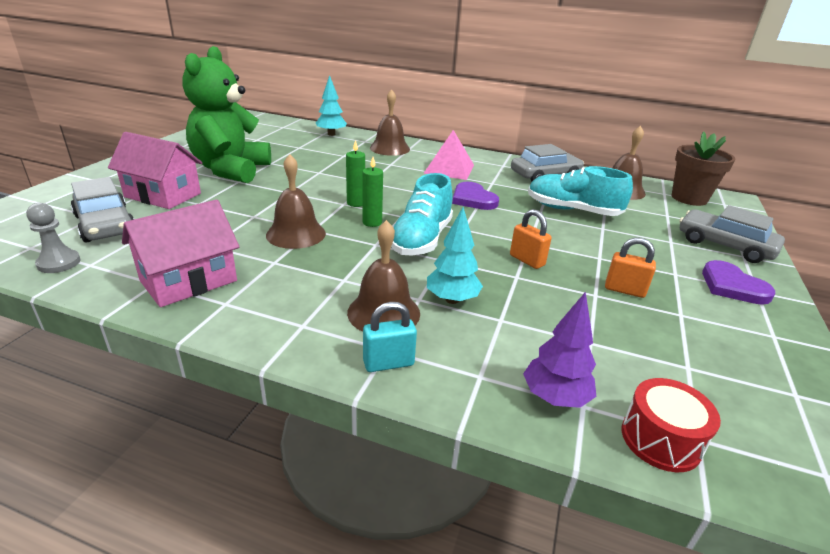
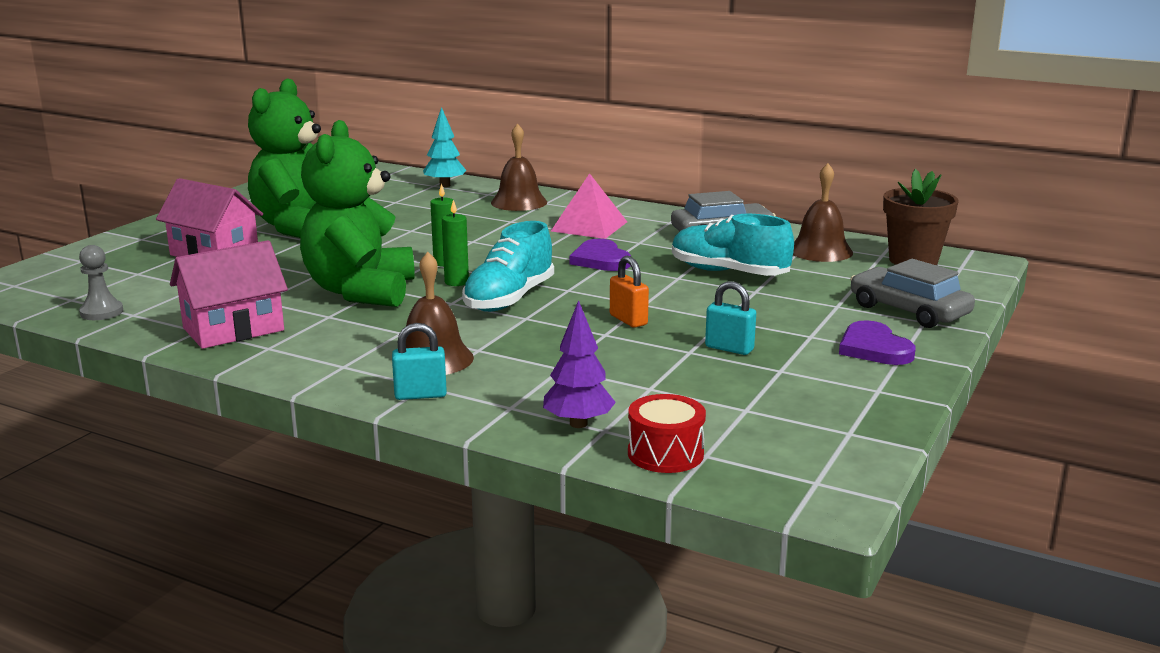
camera: 10 degrees right, 10 degrees down
grey car [71,177,134,243] -> none
brown bell [266,154,326,249] -> green teddy bear [300,120,415,307]
turquoise tree [427,207,483,304] -> none
orange padlock [605,237,656,298] -> turquoise padlock [705,281,756,355]

